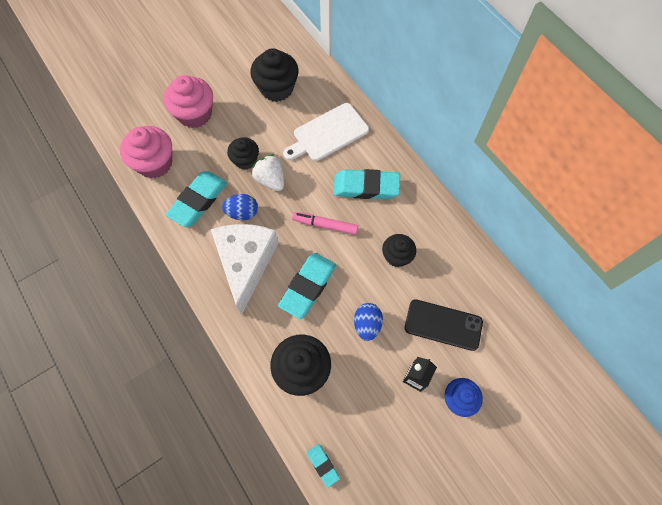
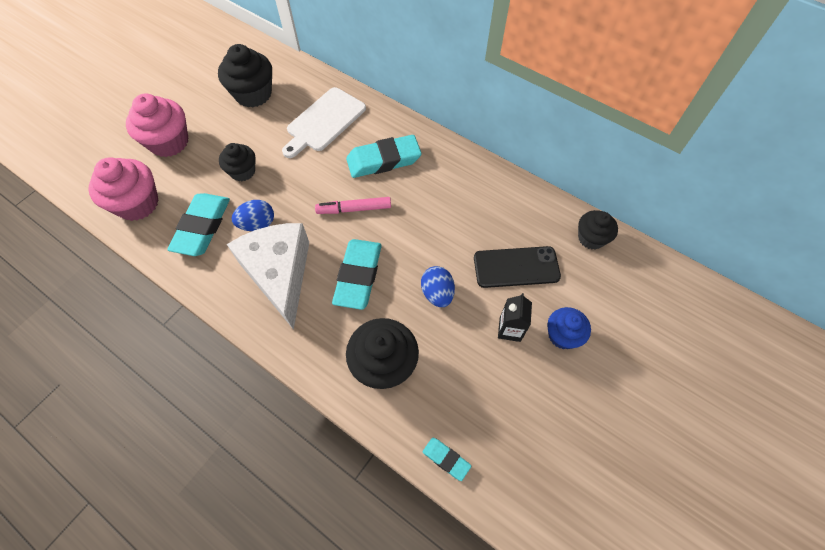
camera: 20 degrees left, 5 degrees down
white strawberry [252,154,284,191] -> none
black cupcake [382,234,416,267] -> black cupcake moved to [578,210,618,250]

